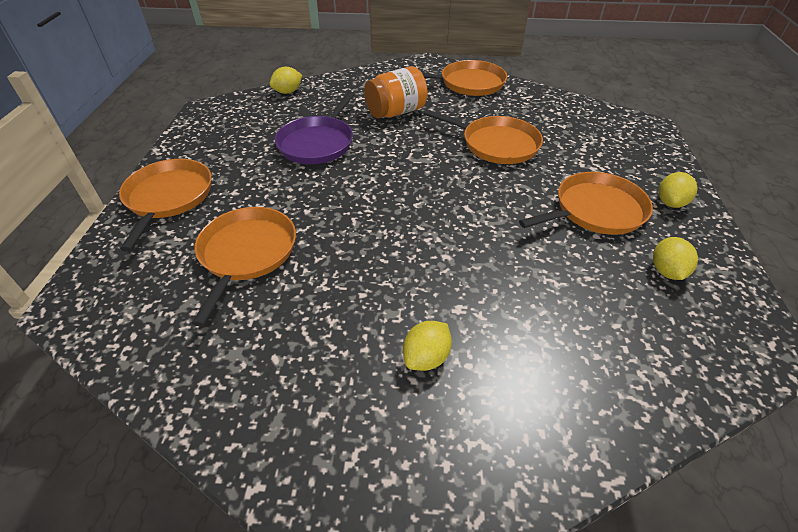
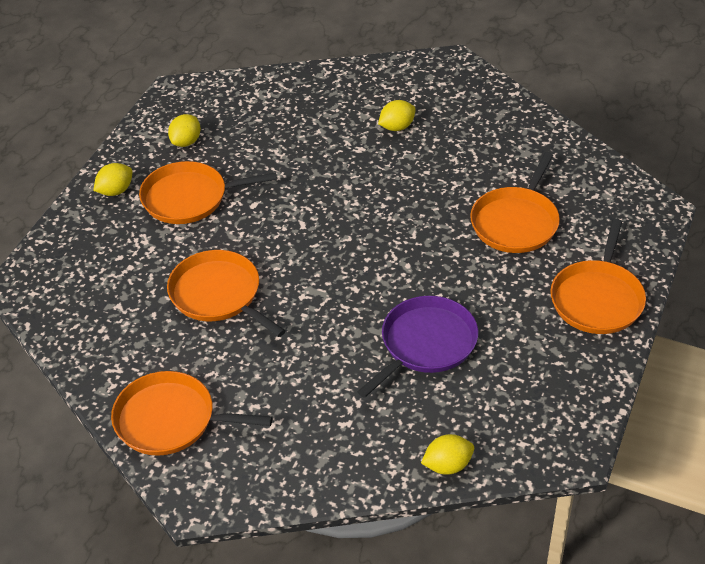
camera: 160 degrees left, 0 degrees up
orange jar [364,66,428,118] -> none

